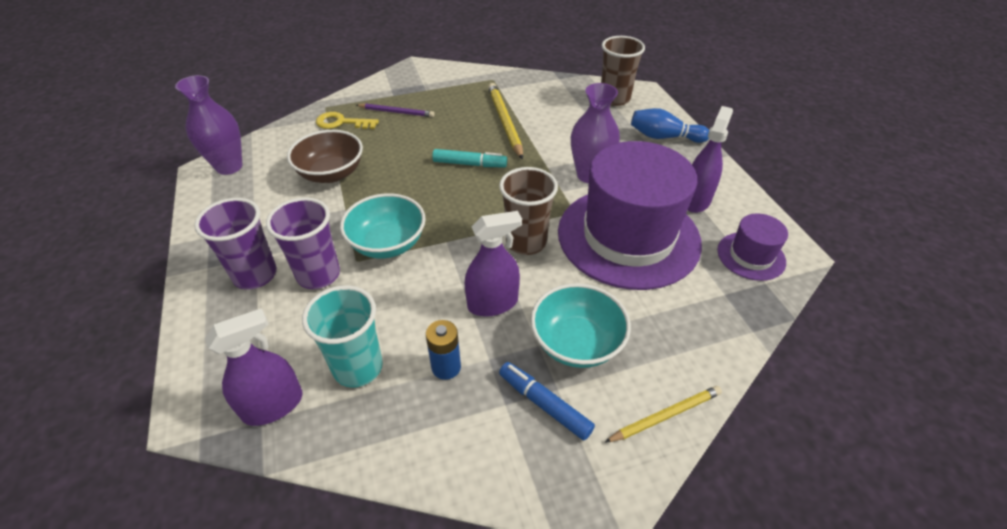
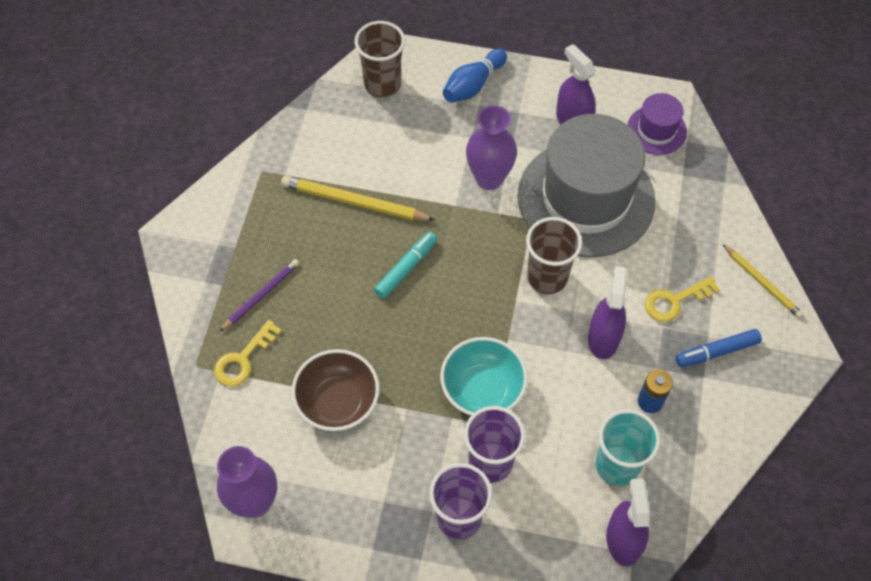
camera: 60 degrees left, 15 degrees up
turquoise bowl [531,283,631,368] -> yellow key [645,276,720,322]
purple hat [558,141,702,290] -> grey hat [518,114,656,258]
yellow pencil [604,386,722,443] -> yellow pencil turned 135 degrees clockwise [723,244,804,318]

